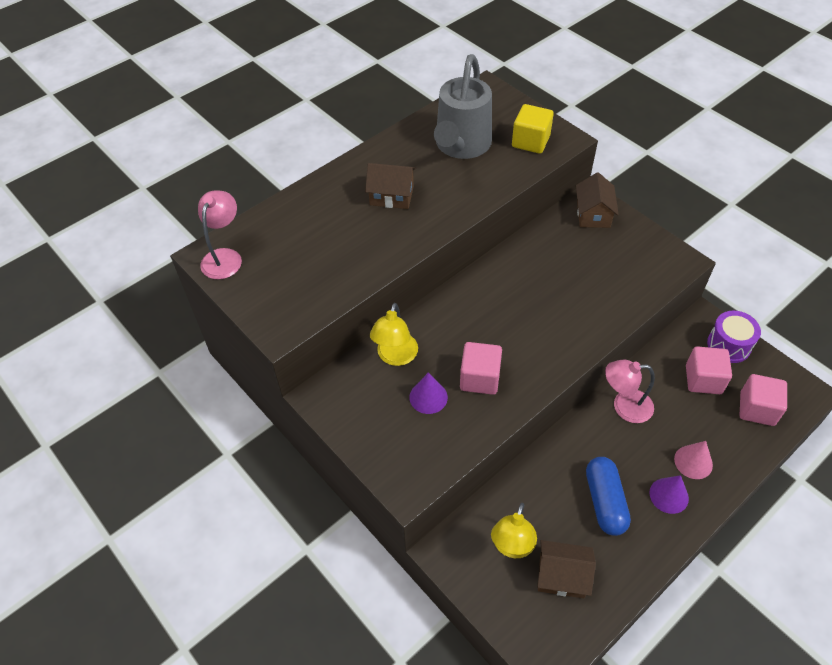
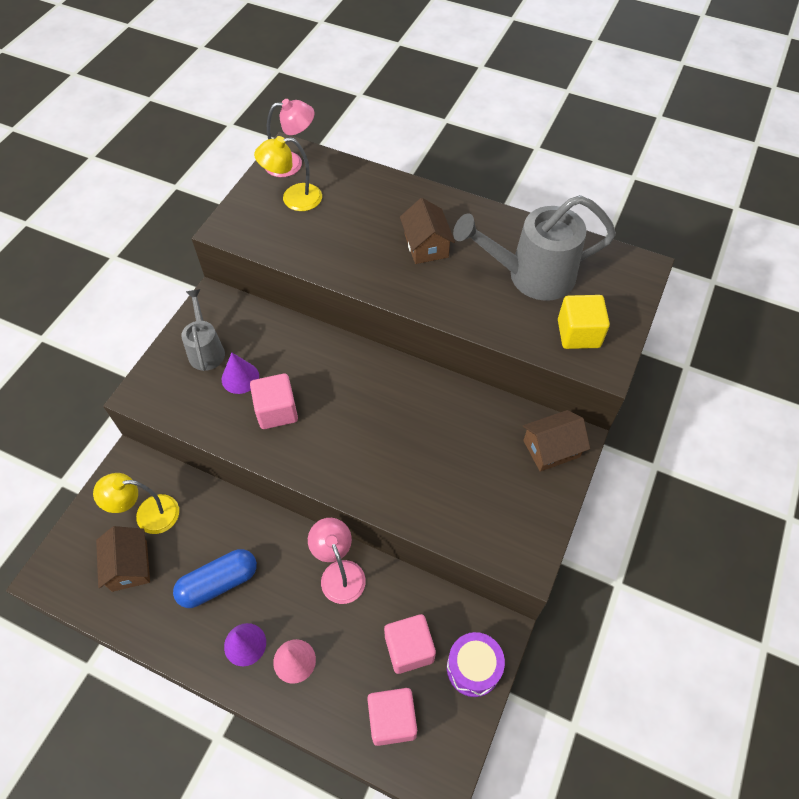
camera: 65 degrees right, 5 degrees up
yellow lamp [370,303,418,366] -> yellow lamp moved to [254,136,322,211]
none -> grey watering can [181,289,225,371]

